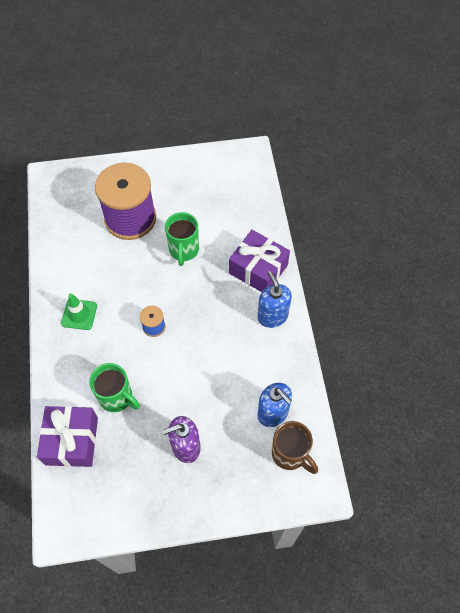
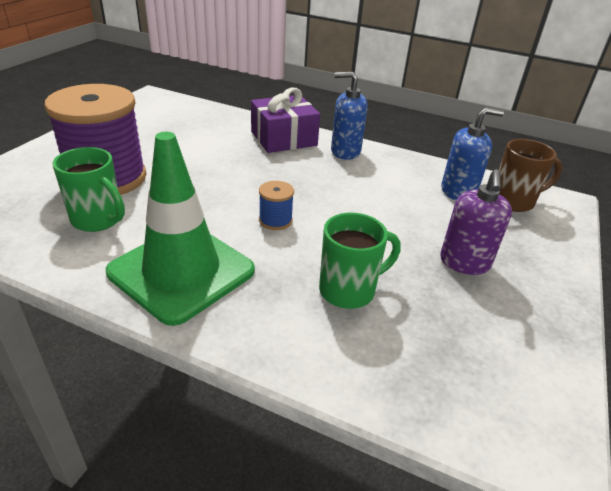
camera: 60 degrees left, 25 degrees down
purple gift [37,406,98,467] -> none
green traffic cone [61,294,97,330] -> green traffic cone [106,132,255,326], size x2.09
green mug [165,212,199,266] -> green mug moved to [53,147,125,232]

